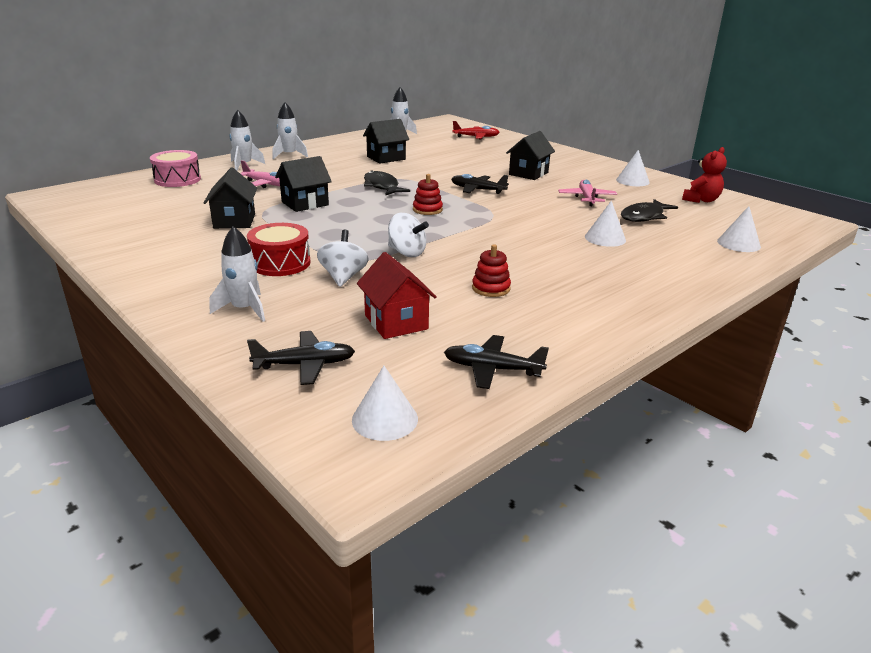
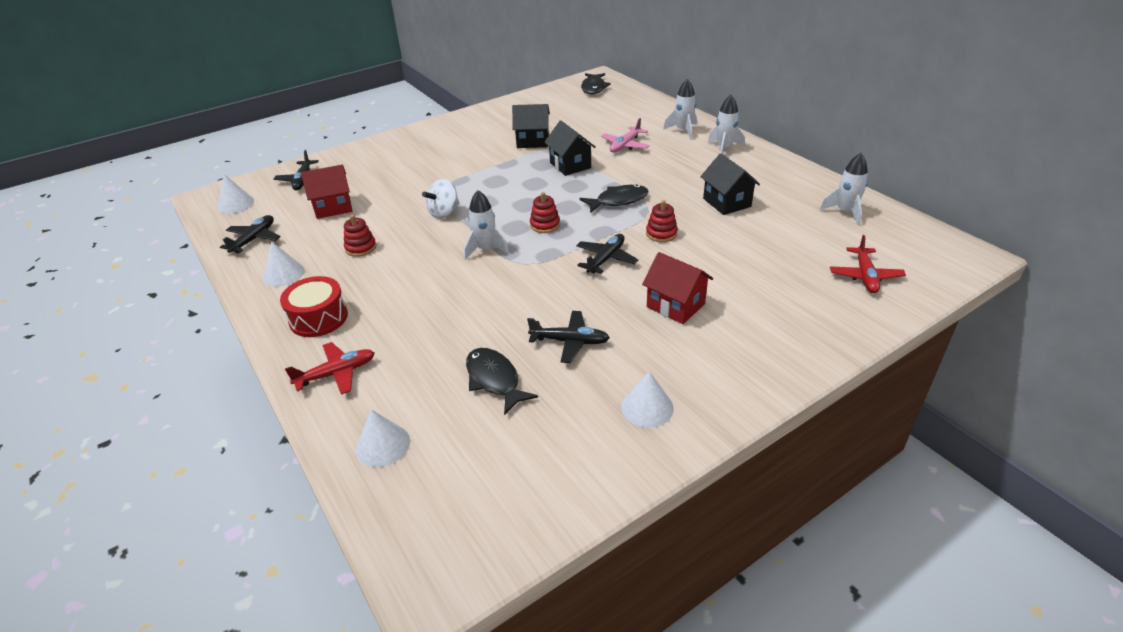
camera: 100 degrees right, 10 degrees up
pink drum [150,150,201,187] -> none
white rocket [210,226,265,322] -> white rocket moved to [464,190,510,260]
red drum [247,223,310,276] -> red drum moved to [280,276,348,337]
white spinning top [317,230,368,287] -> none
black house [506,131,555,180] -> red house [642,252,713,324]
pink plane [558,180,617,206] -> black plane [527,311,610,363]
white cone [585,201,626,247] -> white cone moved to [263,241,305,287]
red teddy bear [682,147,727,203] -> none
none -> red plane [285,342,375,395]
none -> black fish [581,73,611,94]
none -> red stacking toy [646,200,678,242]

